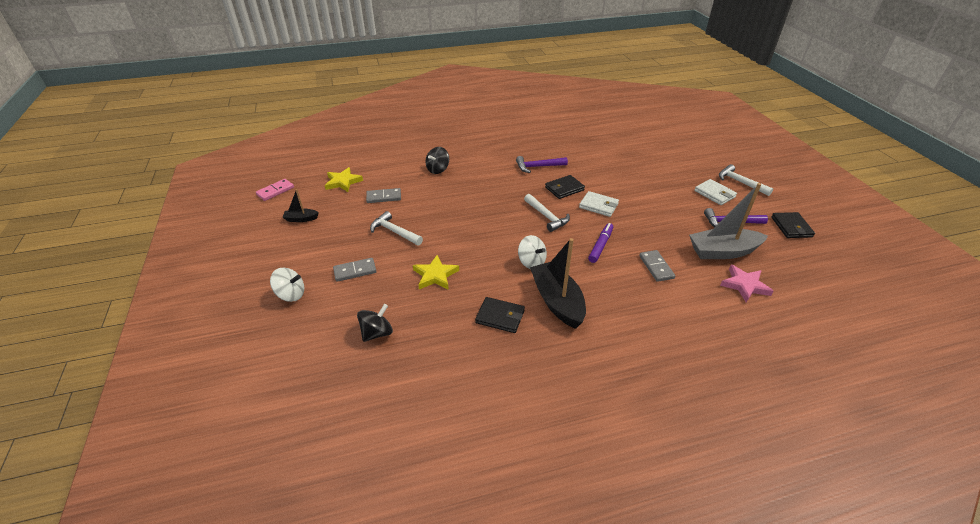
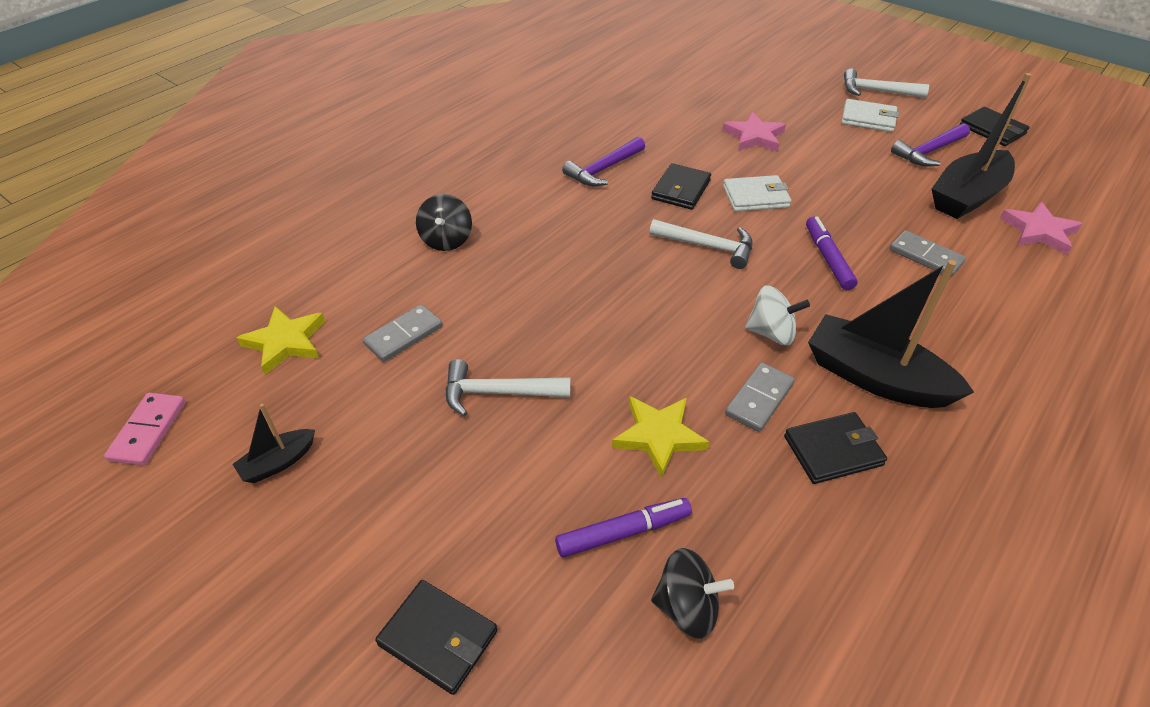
camera: 35 degrees left, 5 degrees up
white spinning top [270,268,304,302] -> black wallet [375,580,497,695]
grey domino [333,258,376,282] -> grey domino moved to [725,362,795,432]
black spinning top [357,304,393,342] -> black spinning top turned 90 degrees clockwise [651,548,734,639]
grey boat [689,183,768,259] -> black boat [932,73,1032,219]
none -> purple marker [555,498,692,557]
none -> pink star [722,112,786,152]

